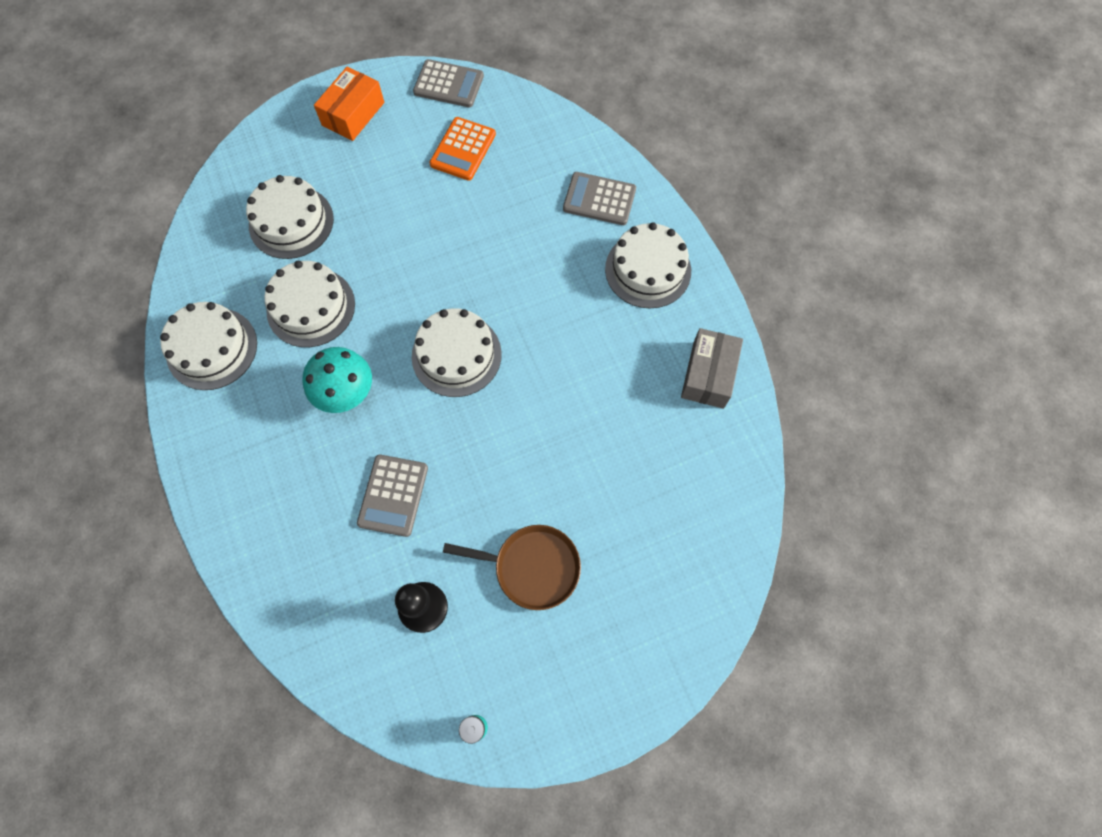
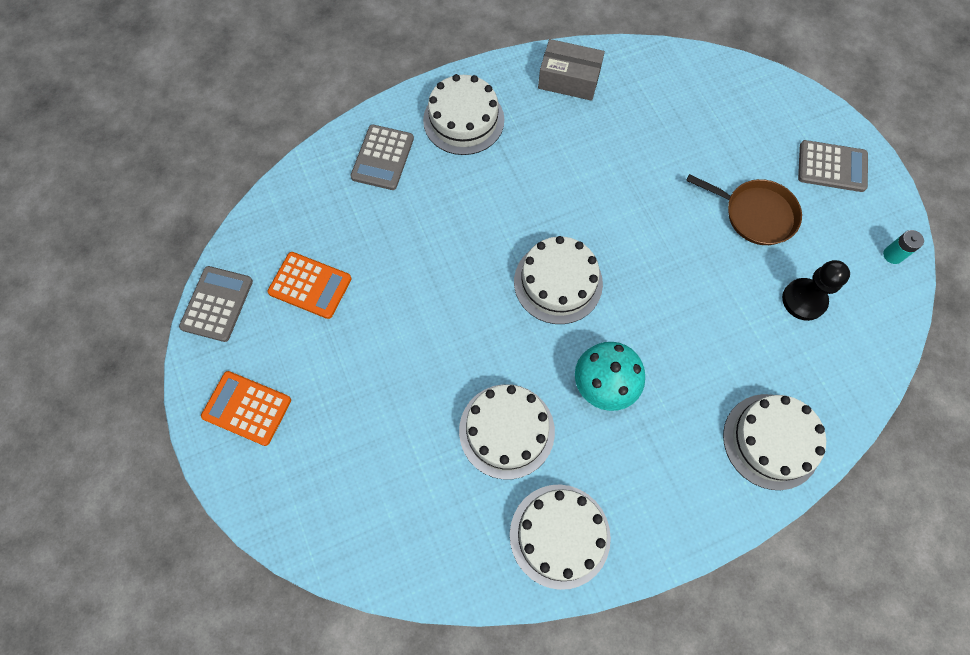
camera: 90 degrees left, 0 degrees up
white cake [246,175,334,259] -> white cake moved to [723,394,826,490]
orange box [314,67,384,141] -> orange calculator [201,371,291,446]
grey calculator [357,454,428,537] -> grey calculator moved to [798,140,868,192]
brown pan [443,525,581,610] -> brown pan turned 105 degrees clockwise [686,174,802,245]

